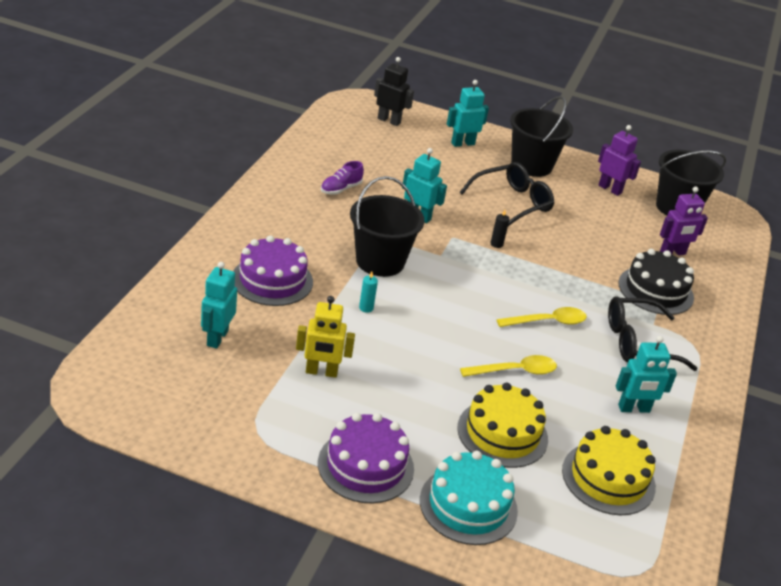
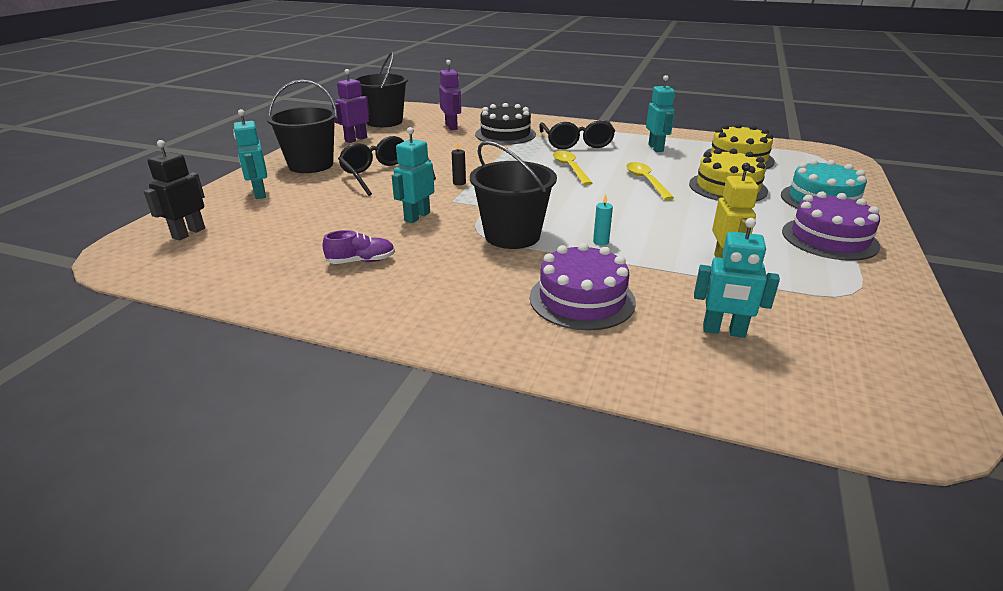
camera: 85 degrees left, 5 degrees down
purple shoe [321,161,364,195] -> purple shoe turned 60 degrees counterclockwise [322,230,395,264]

